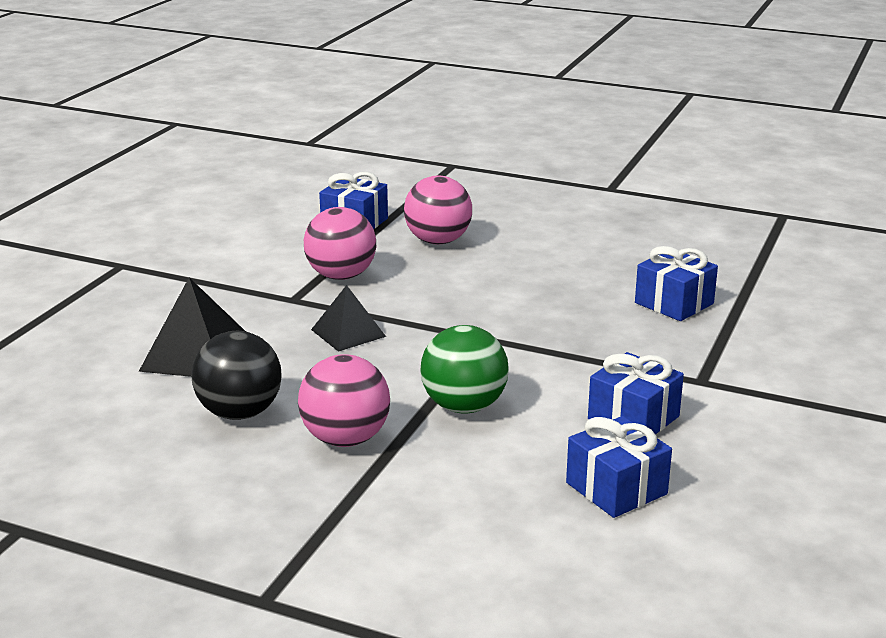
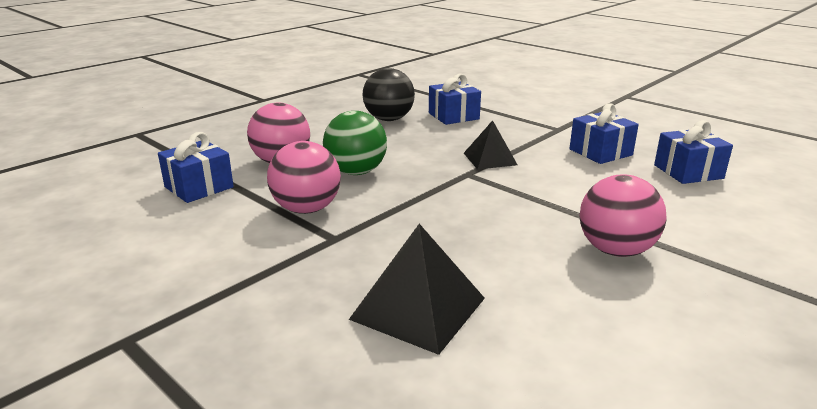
camera: 70 degrees left, 0 degrees up
black ball [191,331,282,420] -> black ball moved to [362,68,415,121]
black pyramid [311,285,386,352] -> black pyramid moved to [464,120,517,170]
green ball [420,325,509,413] -> green ball moved to [323,111,387,175]

